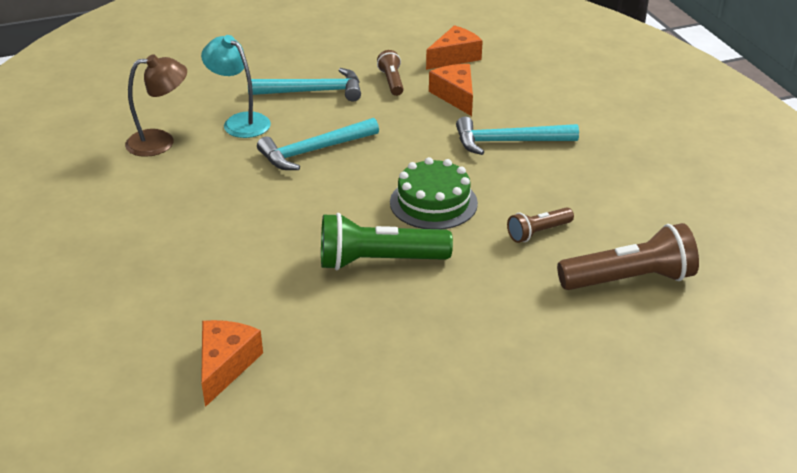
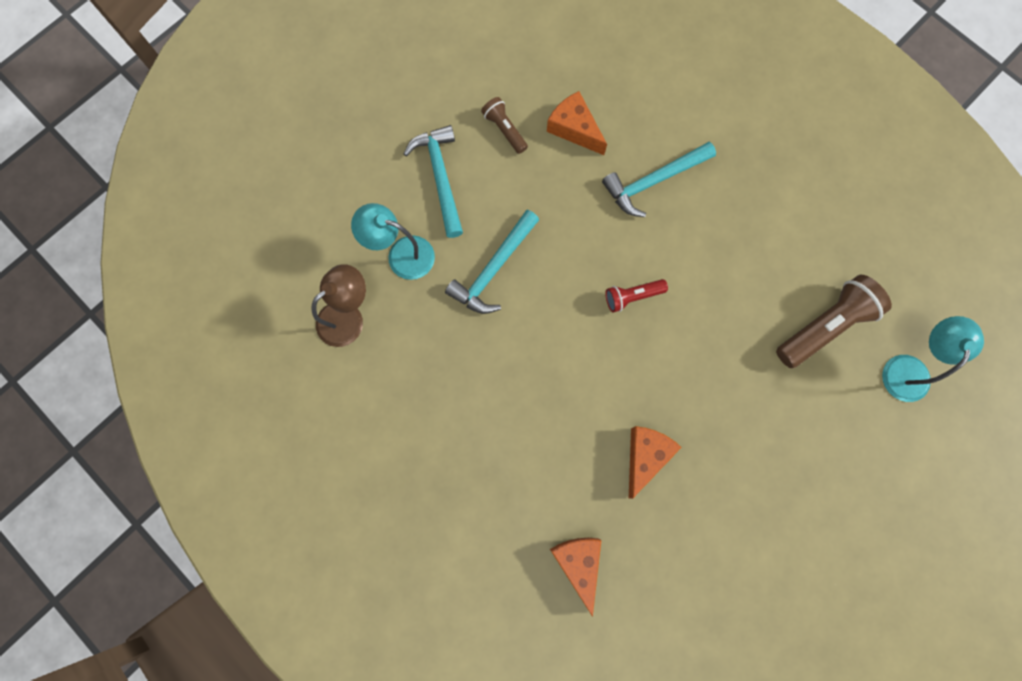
camera: 25 degrees left, 40 degrees up
turquoise hammer [248,68,361,101] -> turquoise hammer turned 75 degrees counterclockwise [404,125,463,238]
green flashlight [321,213,453,270] -> none
green cake [390,157,478,229] -> red flashlight [605,279,668,312]
orange cheese [426,25,483,70] -> orange cheese moved to [629,426,682,499]
brown flashlight [507,207,574,243] -> none
none -> turquoise lamp [882,316,984,402]

